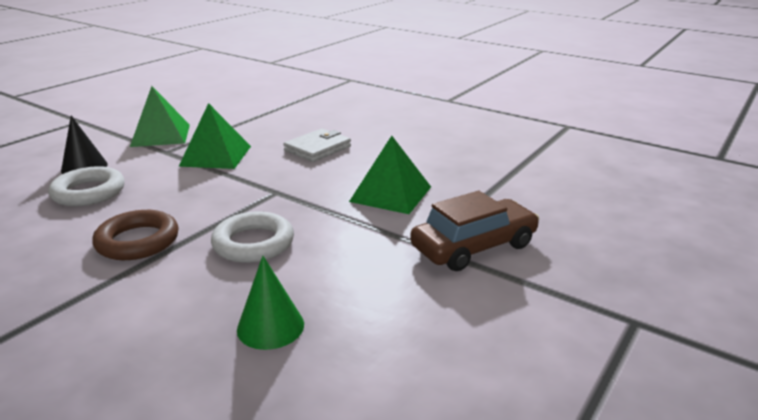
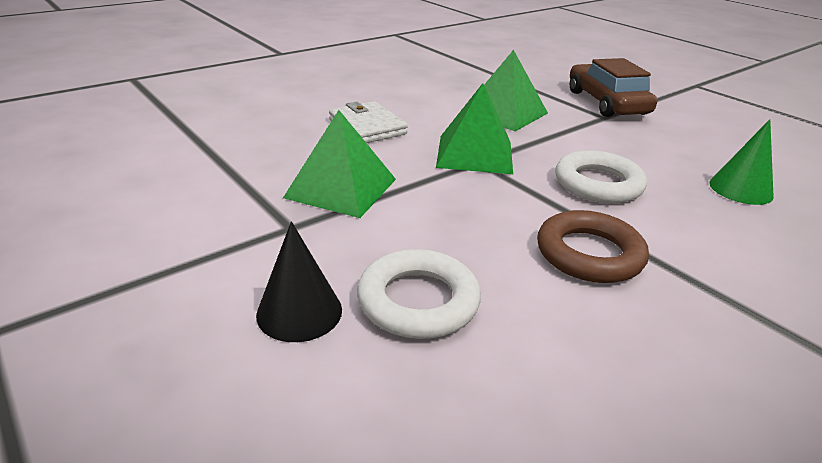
camera: 75 degrees left, 5 degrees up
green pyramid [130,86,190,147] -> green pyramid moved to [436,83,513,174]

